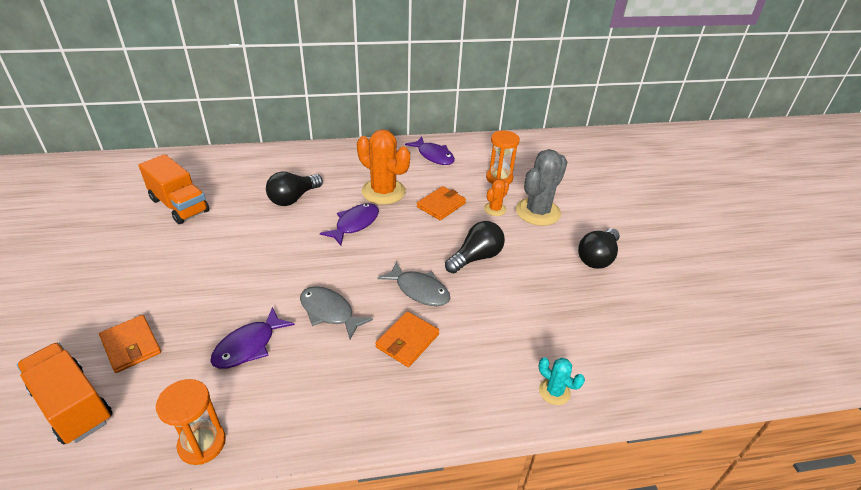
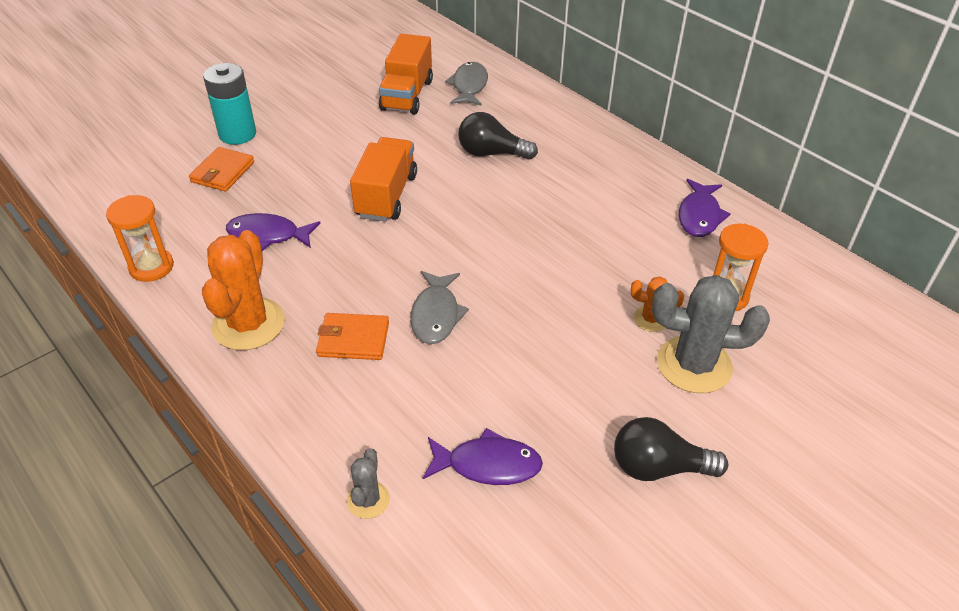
camera: 60 degrees right, 5 degrees up
orange truck [17,342,112,444] -> orange truck moved to [350,137,417,221]
grey fish [300,286,373,340] -> grey fish moved to [445,62,488,106]
purple fish [320,203,379,246] -> purple fish moved to [423,428,543,485]
orange cactus [357,129,410,205] -> orange cactus moved to [202,230,285,350]
orange wallet [417,186,466,220] -> none
black light bulb [445,221,505,274] -> none
turquoise cactus [539,357,585,405] -> grey cactus [347,448,390,519]
none -> turquoise battery [203,63,256,145]

